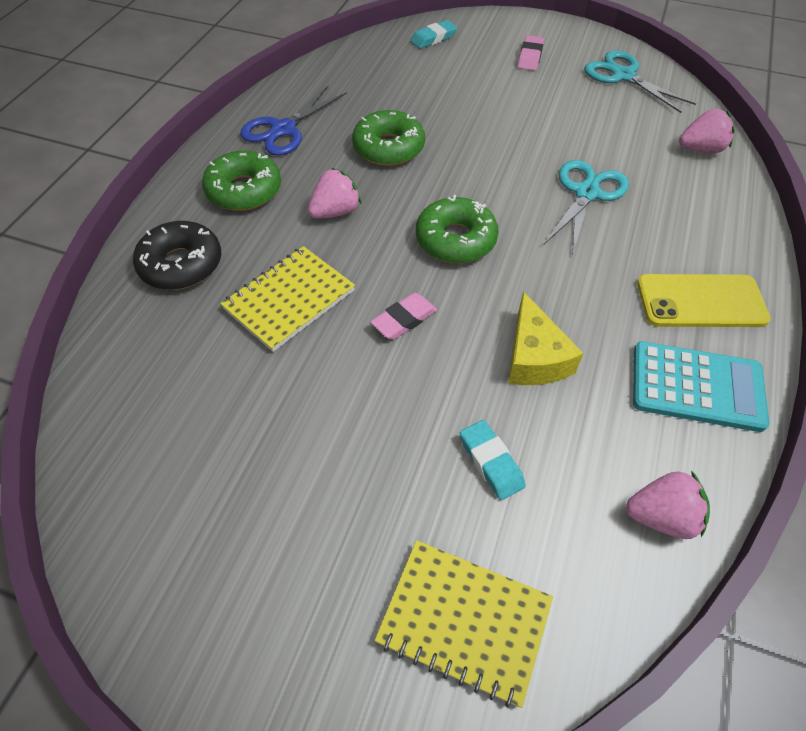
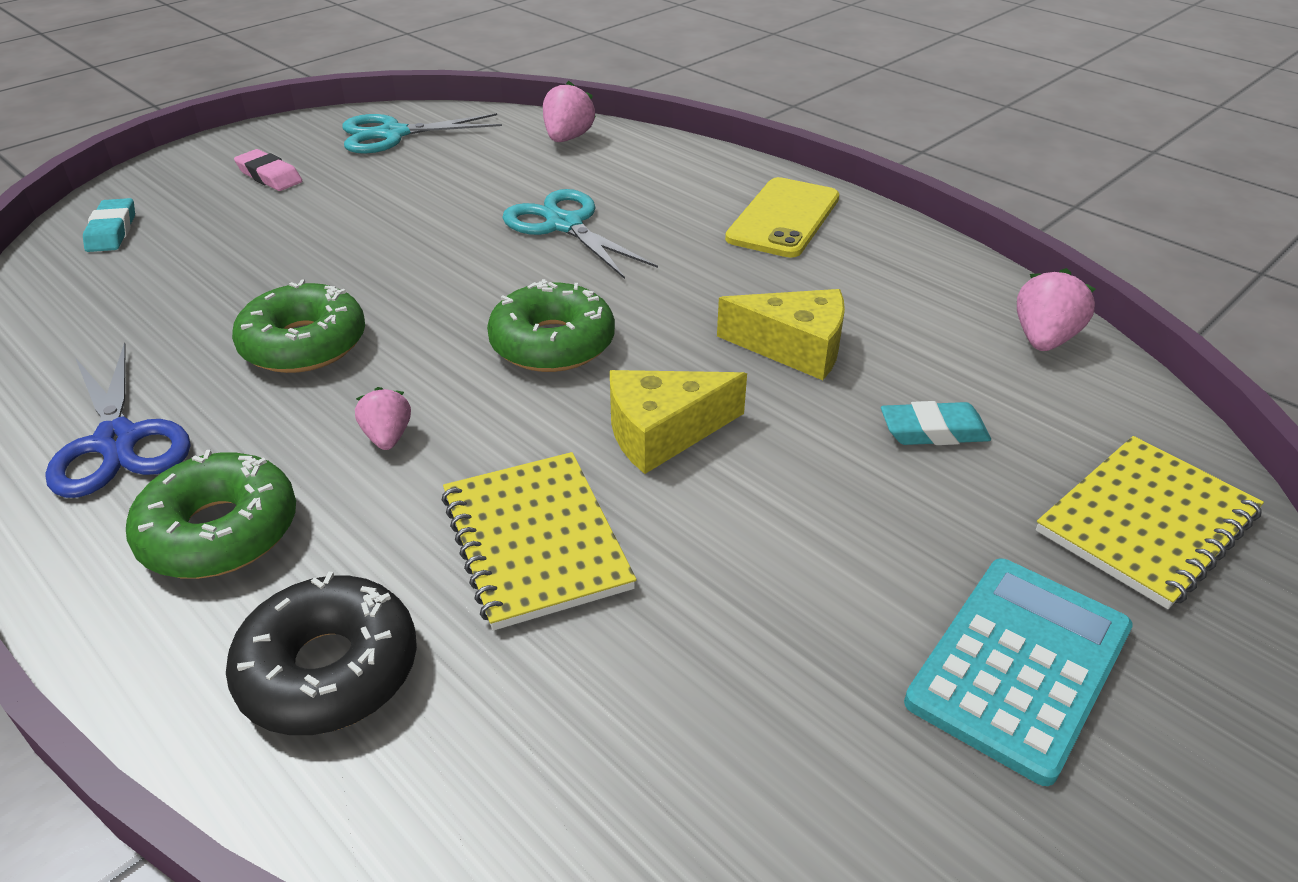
camera: 65 degrees left, 15 degrees down
pink strawberry [308,168,361,219] -> pink strawberry [355,387,411,450], size x0.66
pink eraser [371,293,437,340] -> yellow cheese [610,370,747,474]
turquoise calculator [633,341,769,432] -> turquoise calculator moved to [904,558,1133,786]

